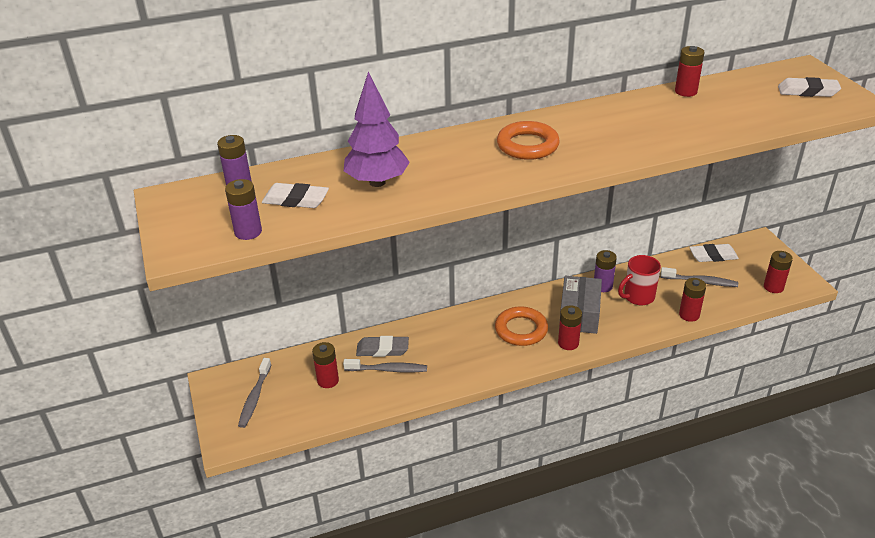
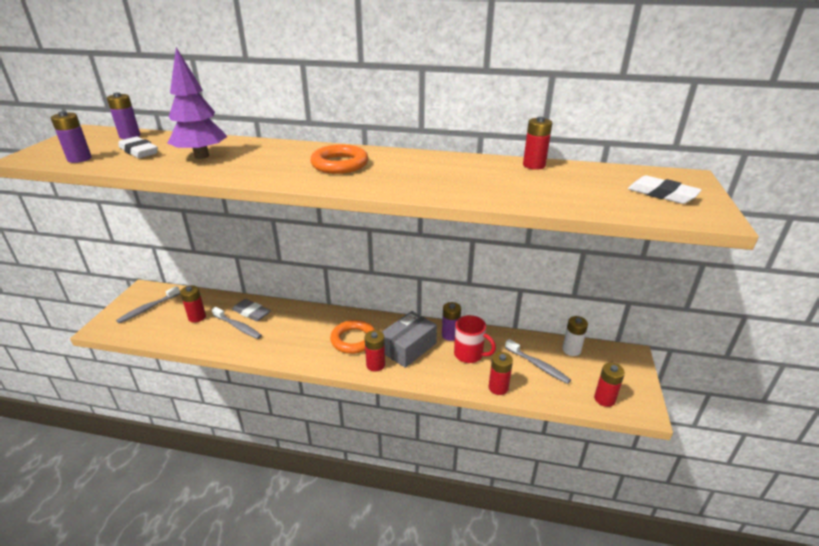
camera: 30 degrees right, 5 degrees down
red mug [618,255,661,305] -> red mug turned 150 degrees counterclockwise [454,315,496,363]
white eraser [689,244,739,262] -> white battery [562,316,588,356]

